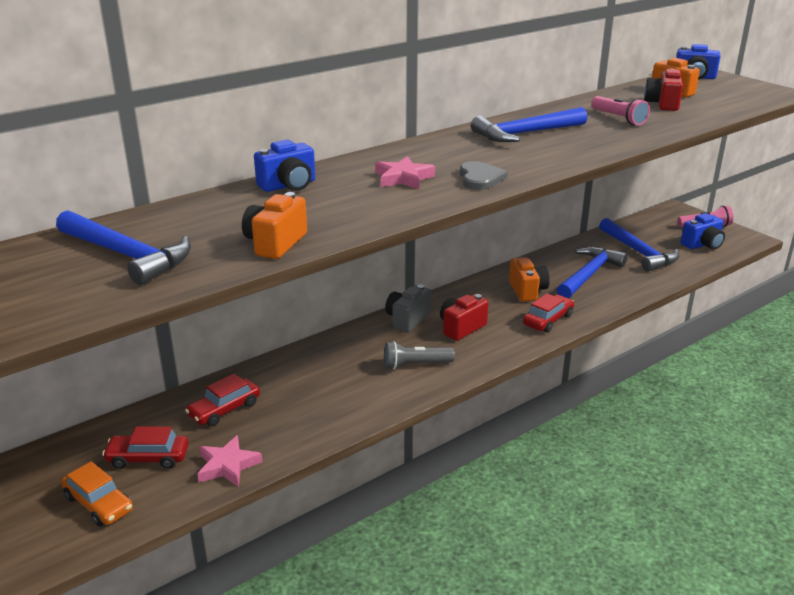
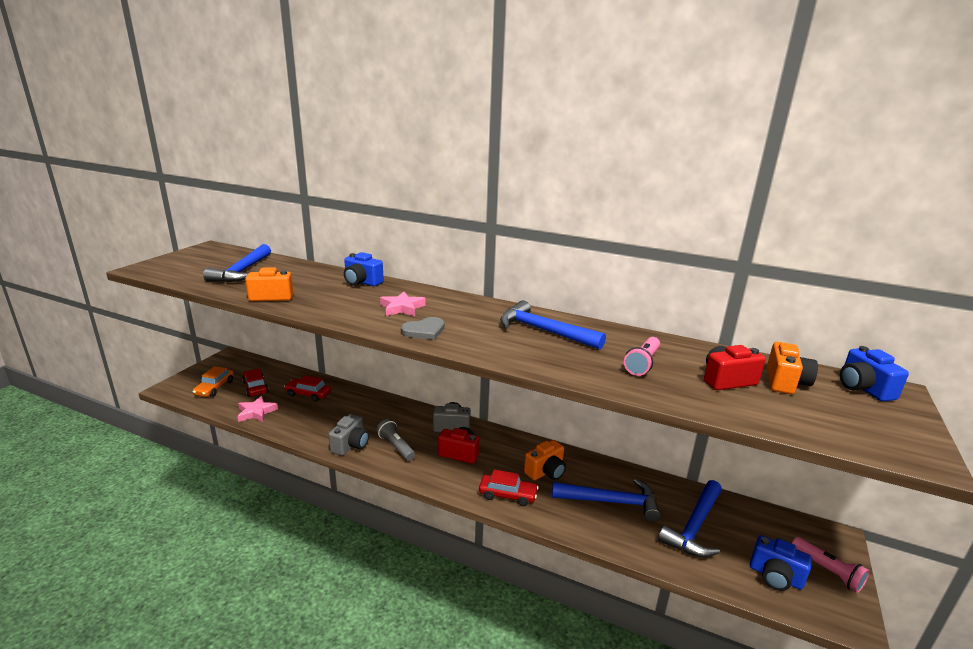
camera: 60 degrees right, 5 degrees down
none -> grey camera [328,414,369,456]

